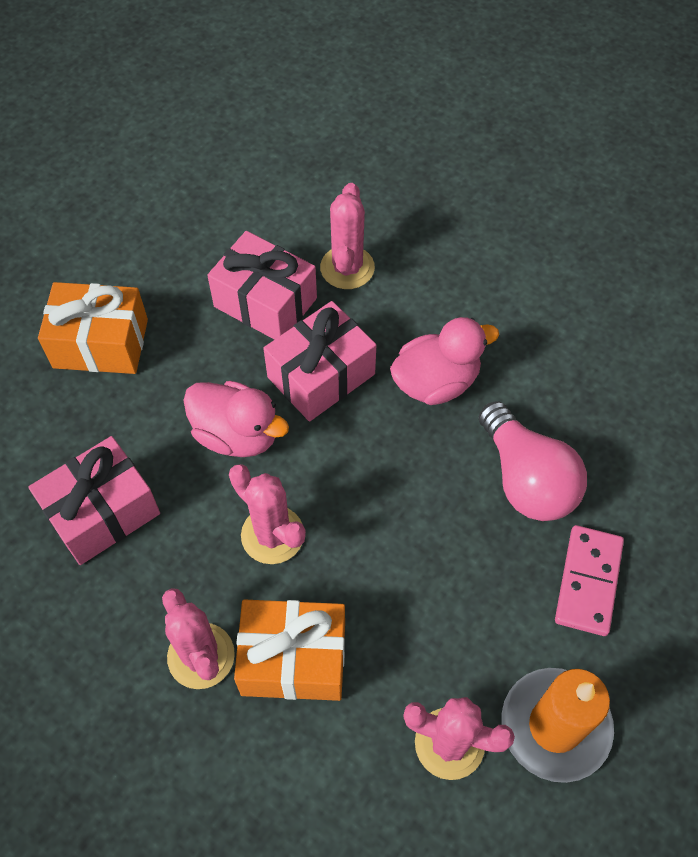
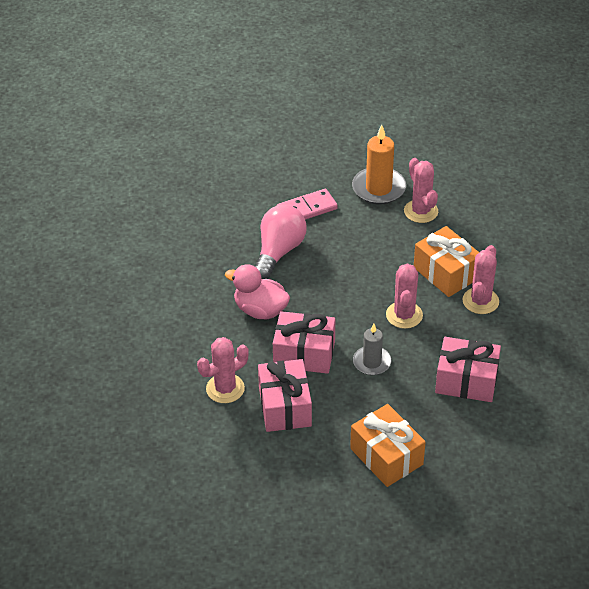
camera: 130 degrees left, 15 degrees down
pink duck [183,381,289,457] -> grey candle [353,323,391,375]

